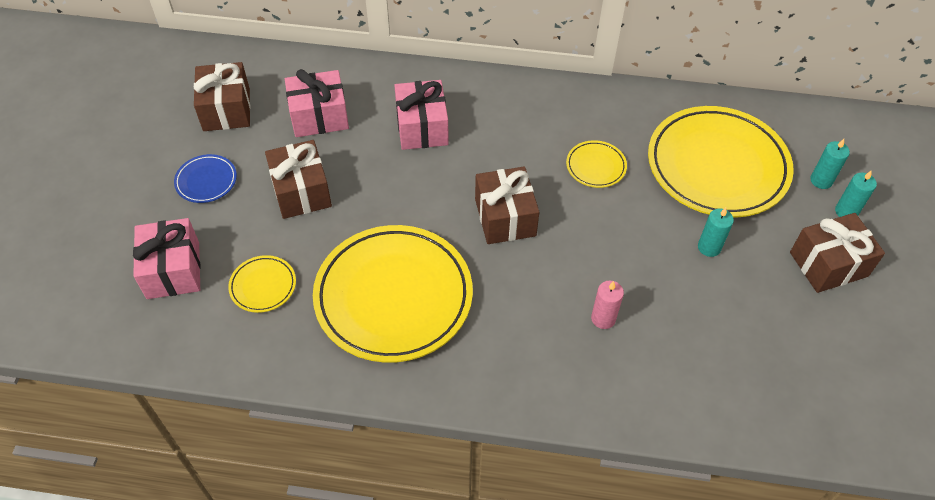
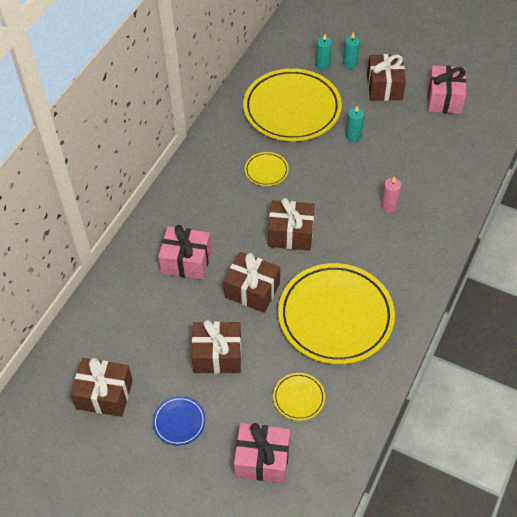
camera: 70 degrees left, 0 degrees up
pink gift [285,69,349,137] -> pink gift moved to [428,65,466,114]
none -> brown gift [223,252,280,313]

